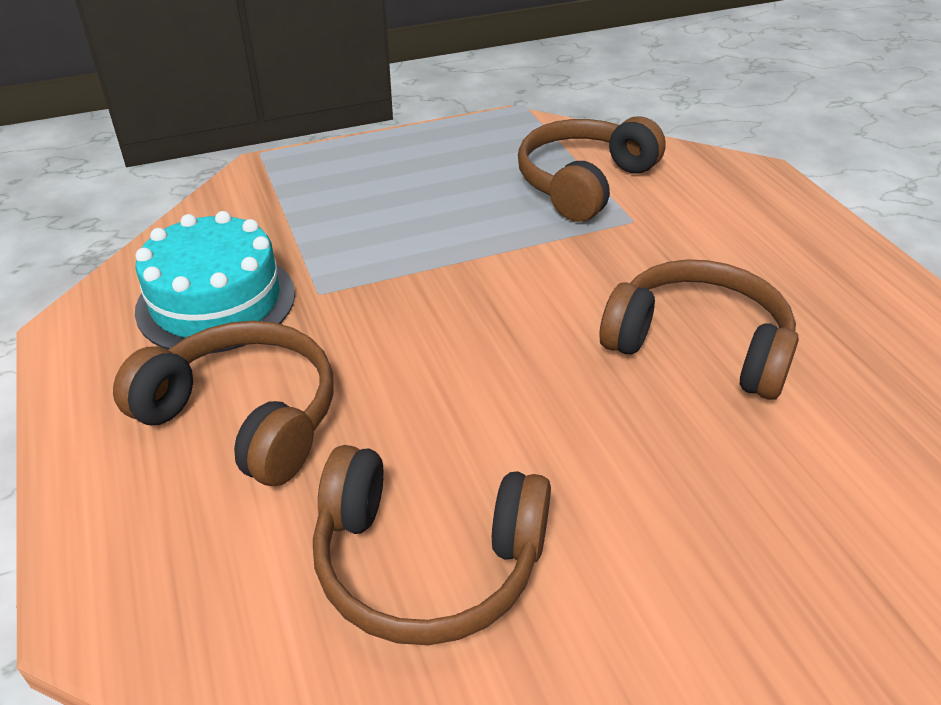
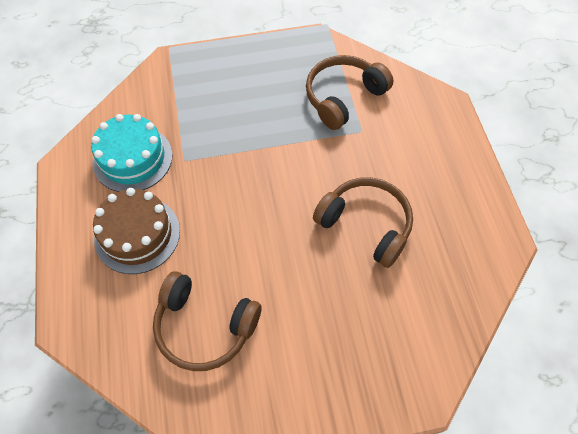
camera: 10 degrees right, 20 degrees up
brown headphones [113,321,334,486] -> brown cake [93,188,180,274]

